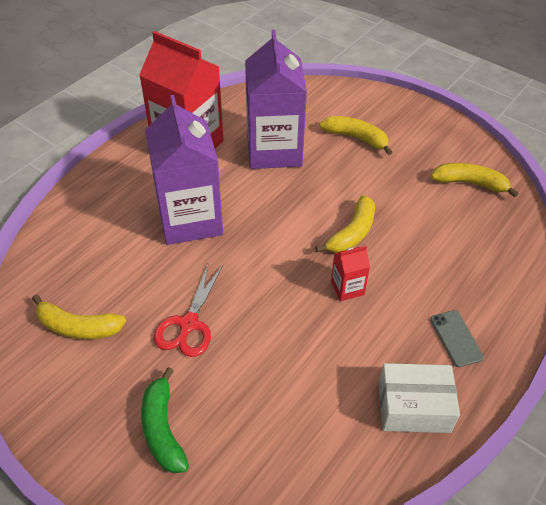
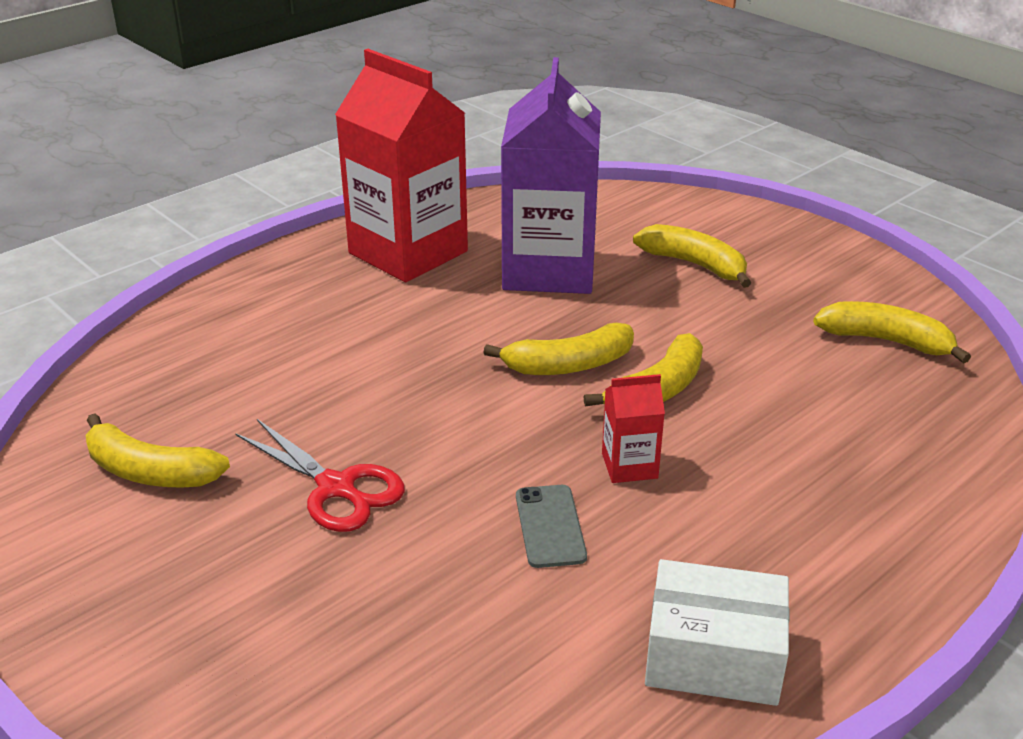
camera: 10 degrees right, 15 degrees down
green banana [141,367,189,473] -> none
purple carton [145,95,223,245] -> none
red scissors [154,262,223,357] -> red scissors turned 75 degrees counterclockwise [235,419,405,532]
grey phone [430,310,484,367] -> grey phone moved to [516,485,587,568]
none -> yellow banana [483,323,634,375]

